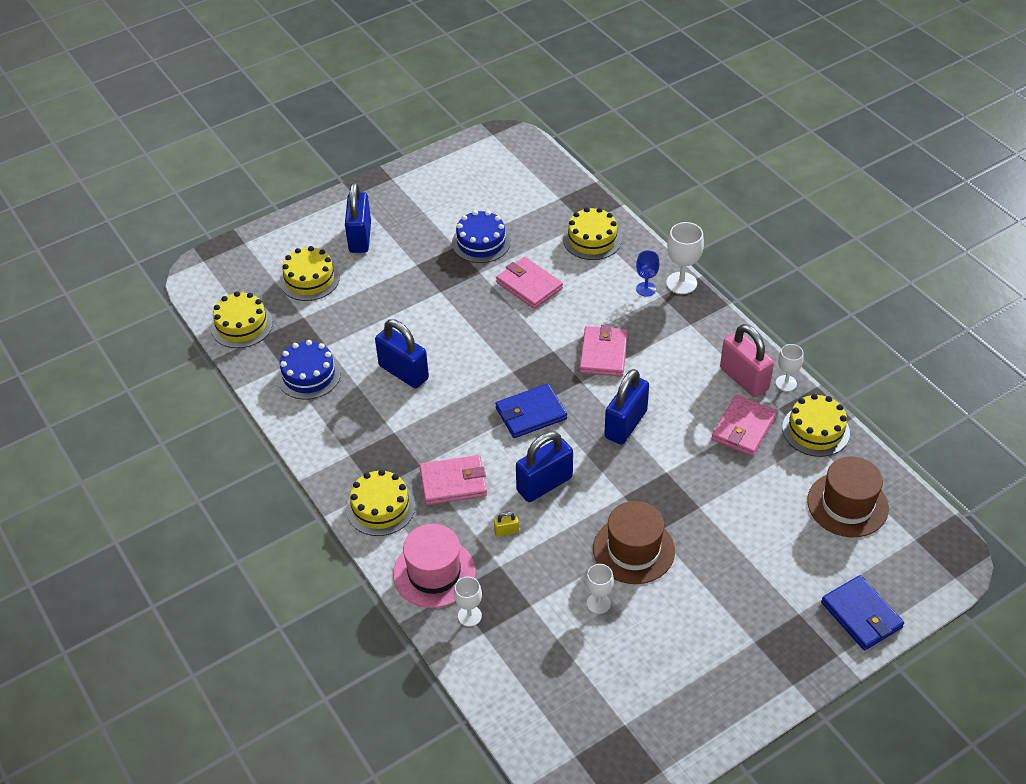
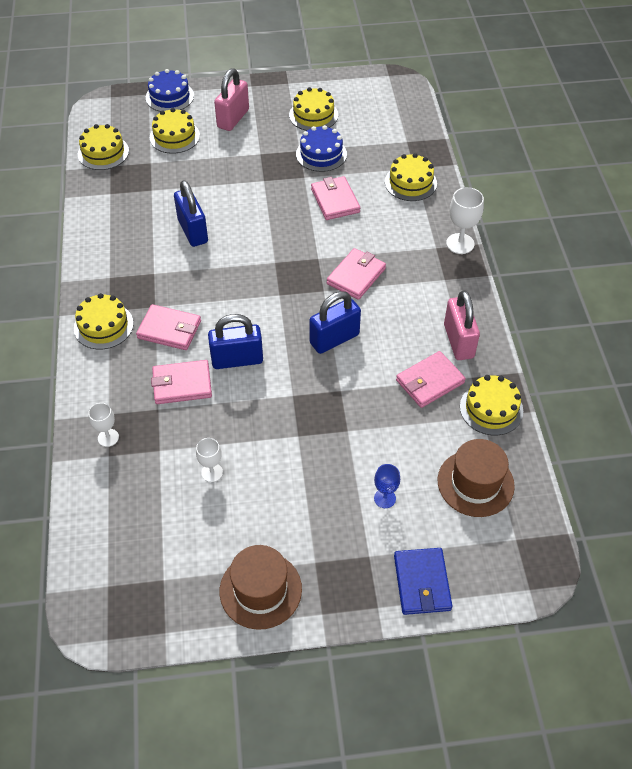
camera: 25 degrees right, 5 degrees up
blue cake [277,340,341,400] -> blue cake moved to [146,69,194,112]
blue padlock [345,183,371,253] -> pink padlock [214,68,249,131]
pink hat [393,524,476,608] -> none
yellow padlock [494,512,519,537] -> pink wallet [151,360,212,404]
blue wallet [495,384,567,438] -> none
brown hat [593,501,675,584] -> brown hat moved to [220,545,302,630]
blue goblet [636,251,659,297] -> blue goblet moved to [374,464,400,508]
white goblet [776,344,804,392] -> none
none -> yellow cake [289,87,338,131]

